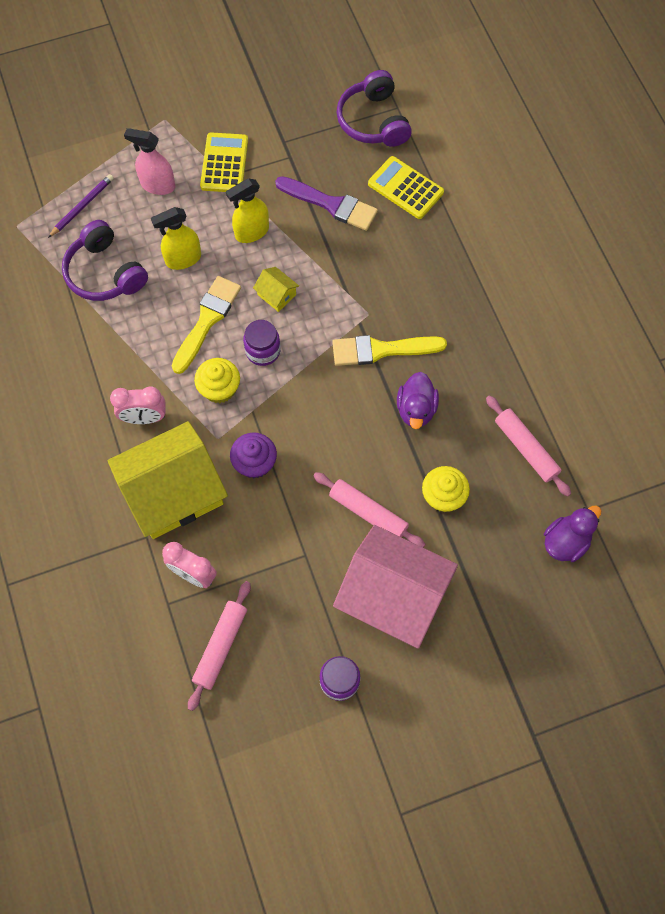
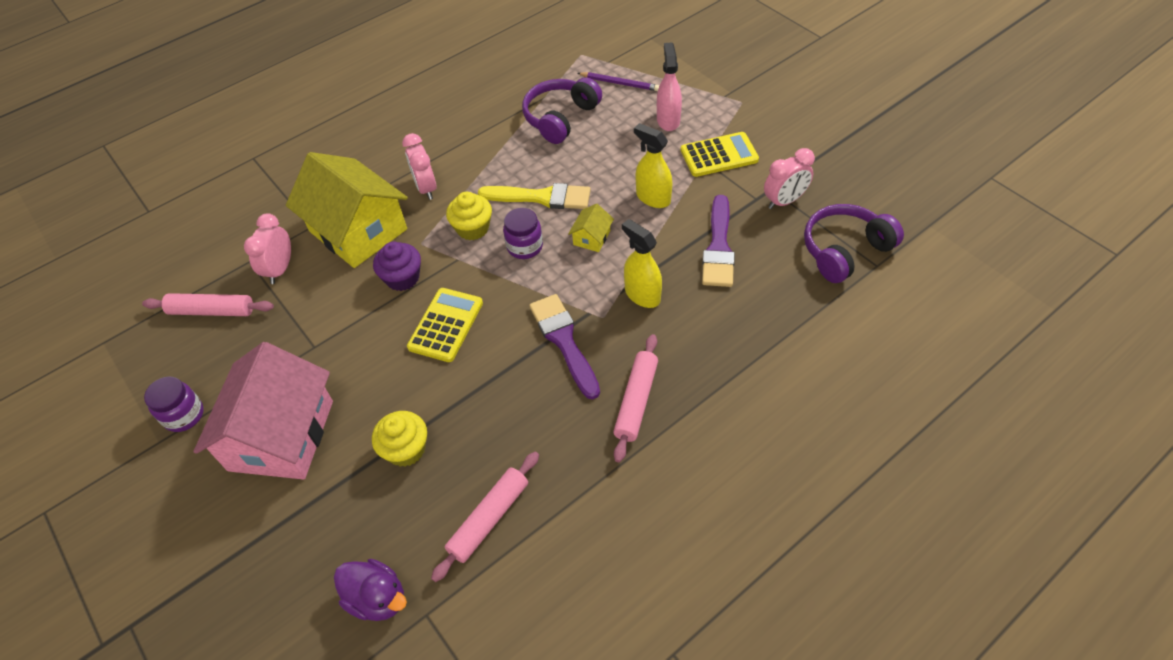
camera: 75 degrees right, 15 degrees down
yellow spray bottle [151,207,201,270] -> yellow spray bottle moved to [622,219,662,308]
pink rolling pin [313,472,425,547] -> pink rolling pin moved to [613,334,658,462]
yellow brush [332,335,447,366] -> purple brush [529,294,600,399]
yellow calculator [368,156,444,219] -> yellow calculator moved to [407,288,483,362]
purple duck [397,372,439,429] -> none
none -> pink clock [764,148,815,209]

